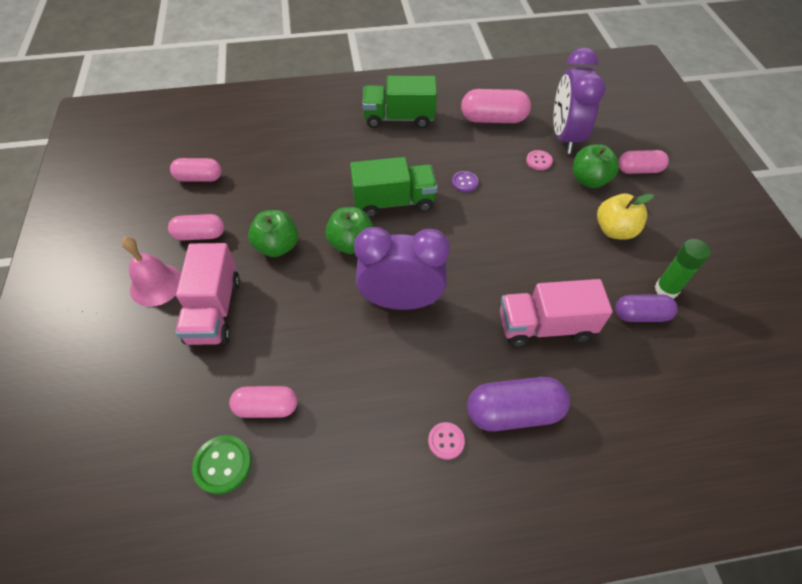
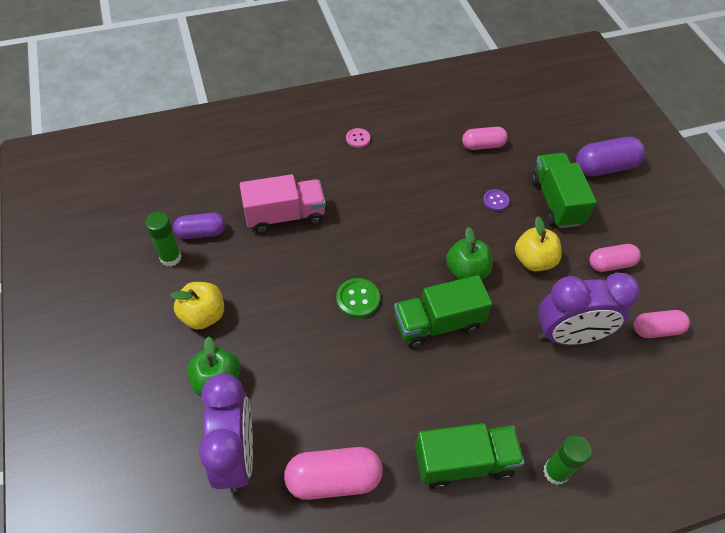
camera: 170 degrees right, 0 degrees up
pink bell [122,237,181,307] -> none
pink truck [175,243,240,345] -> green truck [531,153,597,228]
green button [192,435,252,494] -> green button moved to [336,278,380,318]
green apple [248,210,298,257] -> yellow apple [515,217,562,271]
purple clock [354,227,450,310] -> purple clock moved to [538,273,640,345]
purple button [452,171,479,192] -> purple button moved to [483,189,510,211]
purple capsule [467,377,570,431] -> purple capsule moved to [576,137,645,176]
pink button [526,150,553,170] -> none
pink capsule [618,150,669,174] -> none
none -> green glue stick [543,435,592,485]

